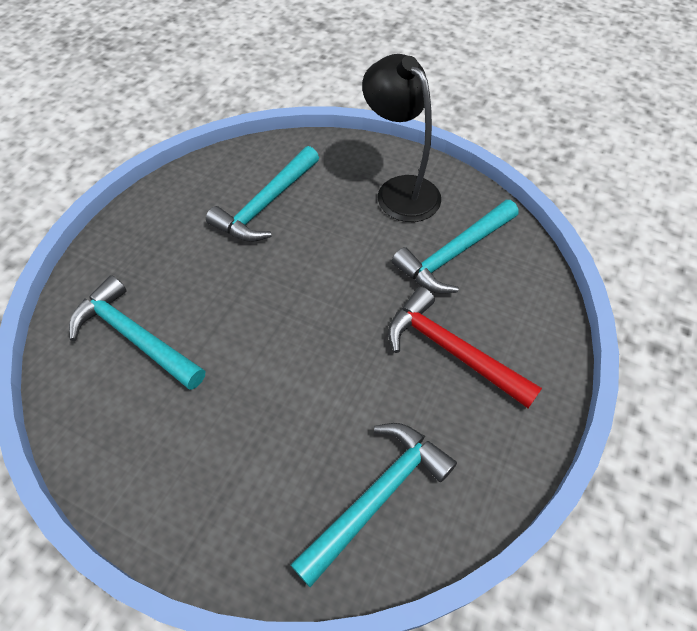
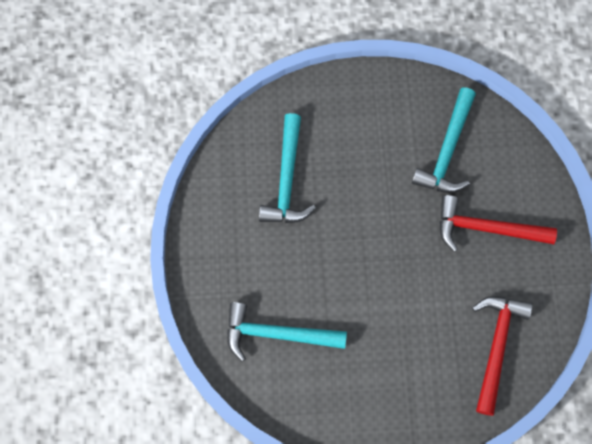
camera: 30 degrees left, 15 degrees up
turquoise hammer [291,423,457,587] -> red hammer [472,296,533,416]
black lamp [362,54,441,222] -> none

